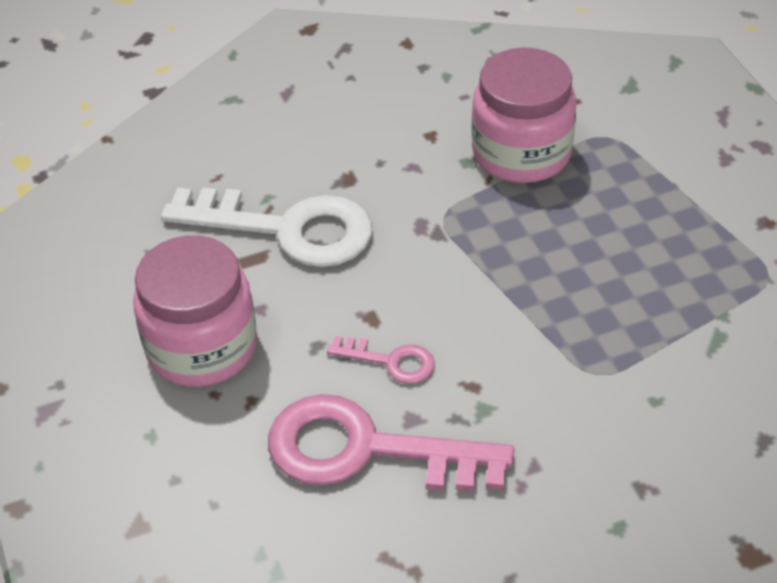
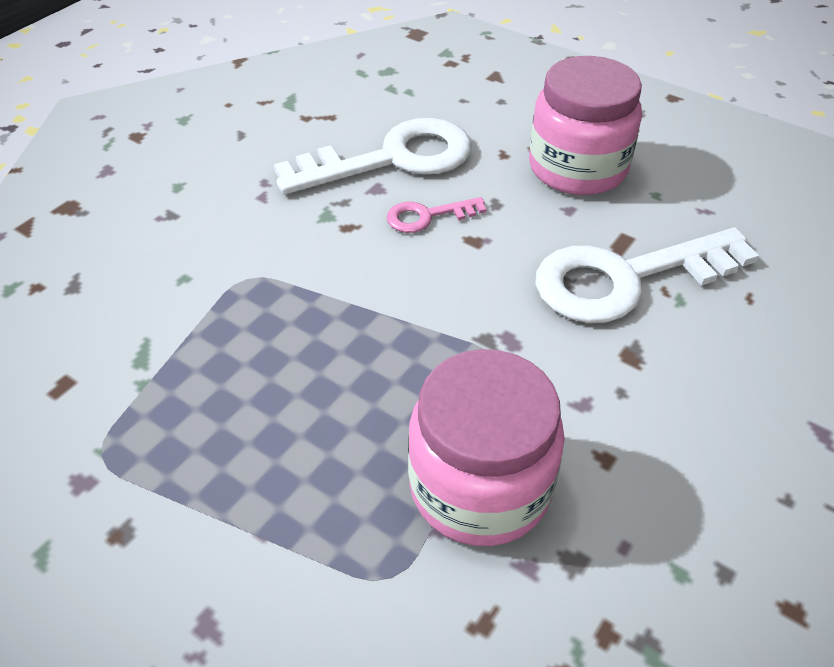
camera: 145 degrees right, 0 degrees up
pink key [268,394,514,491] -> white key [274,118,472,194]

